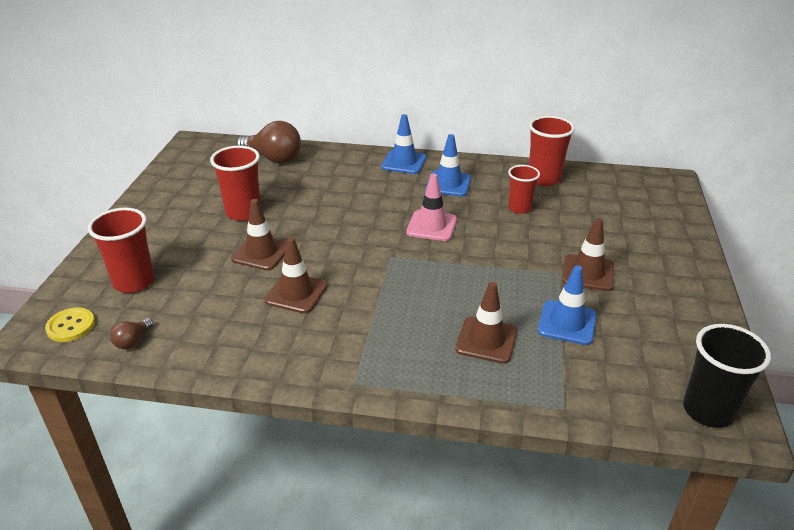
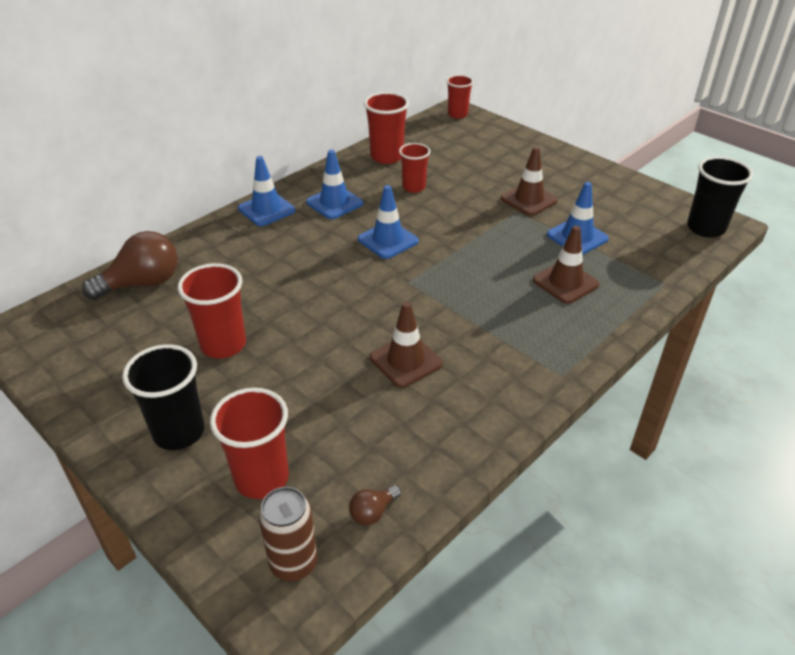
camera: 55 degrees left, 5 degrees up
yellow button [45,308,95,342] -> brown can [258,487,318,581]
brown light bulb [110,318,153,349] -> brown light bulb turned 75 degrees clockwise [349,485,401,526]
brown traffic cone [231,199,286,271] -> none
pink traffic cone [406,174,457,241] -> blue traffic cone [358,185,419,259]
none -> black cup [122,344,204,450]
none -> red cup [446,75,473,119]

